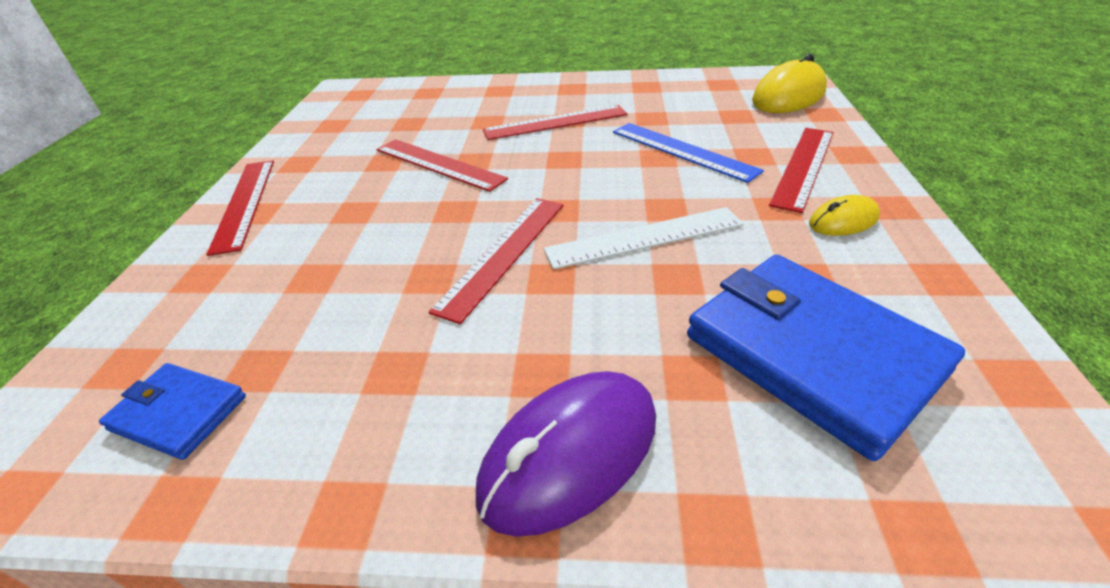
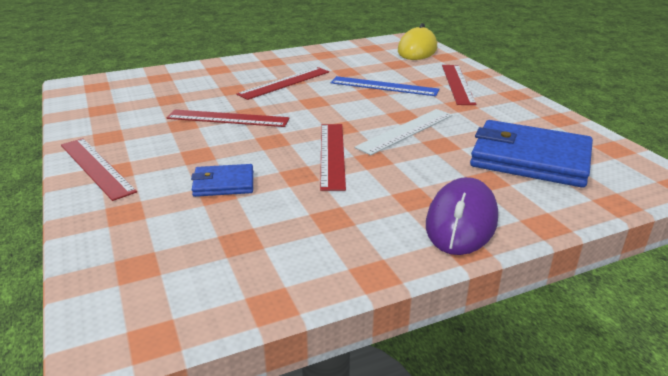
camera: 30 degrees left, 10 degrees down
blue wallet [99,363,246,460] -> blue wallet moved to [191,164,253,197]
yellow mouse [809,195,880,236] -> none

